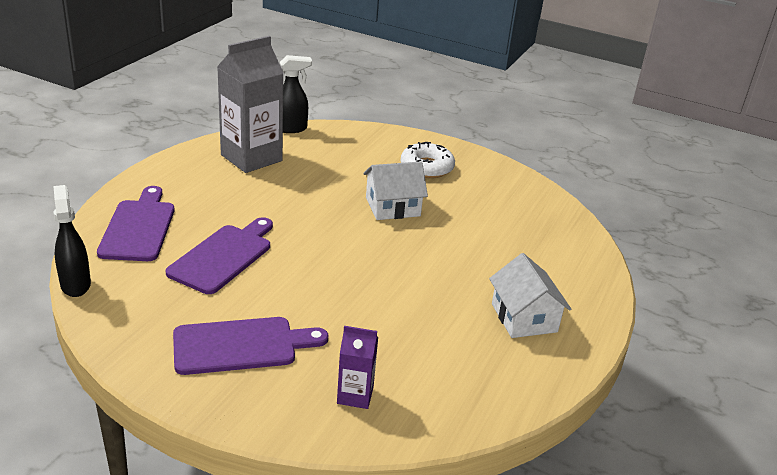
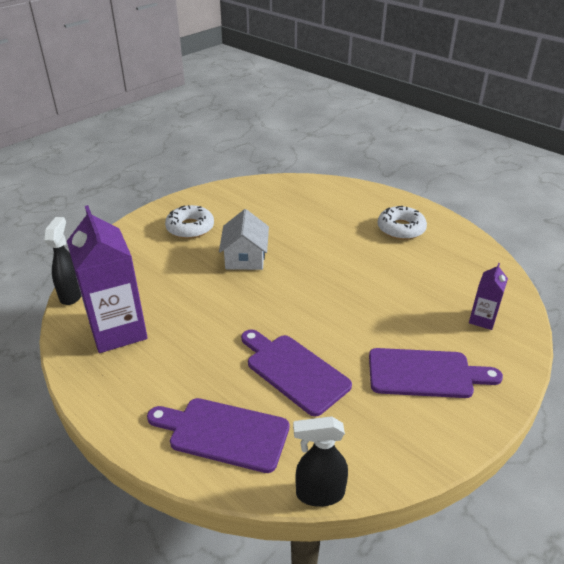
camera: 70 degrees left, 5 degrees up
purple cutting board [173,317,328,375] -> purple cutting board turned 90 degrees clockwise [369,348,503,398]
grey carton [217,36,284,173] -> purple carton [67,205,148,353]
white house [489,253,571,338] -> white donut [378,206,427,240]

